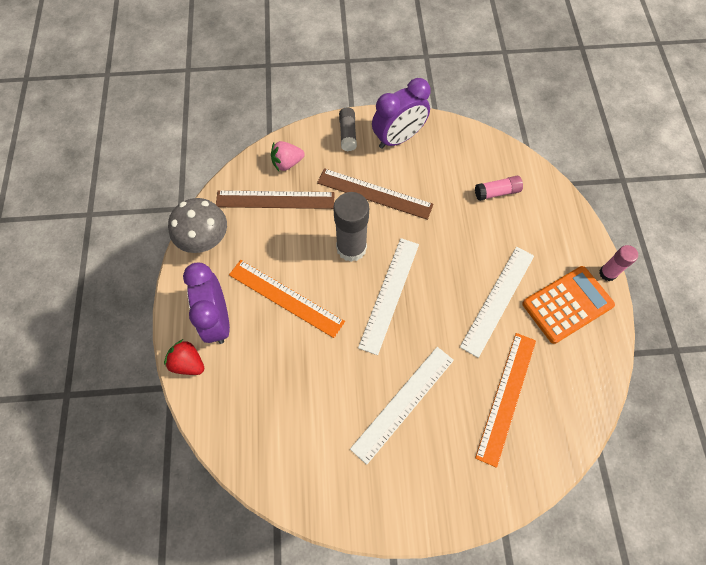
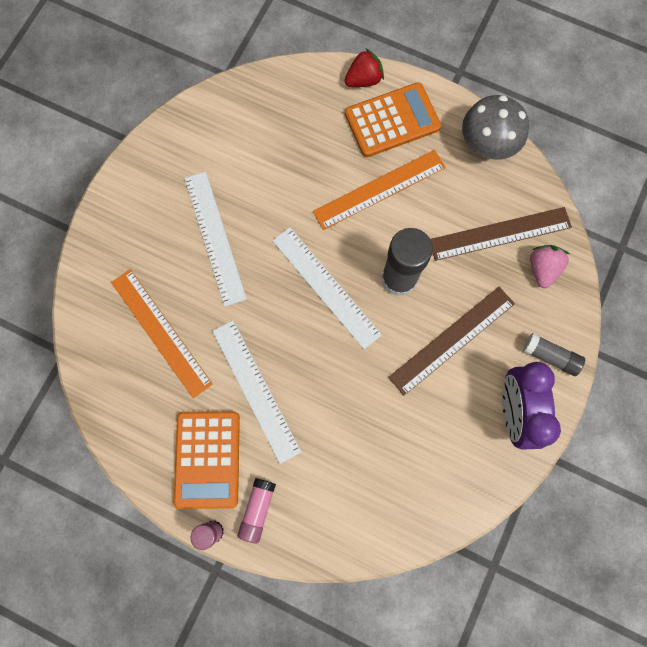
camera: 120 degrees right, 10 degrees up
purple clock [183,263,230,344] -> orange calculator [345,82,441,157]
brown ruler [216,190,335,209] -> brown ruler turned 45 degrees clockwise [430,207,572,261]
pink glue stick [475,175,523,201] -> pink glue stick moved to [237,478,276,544]

